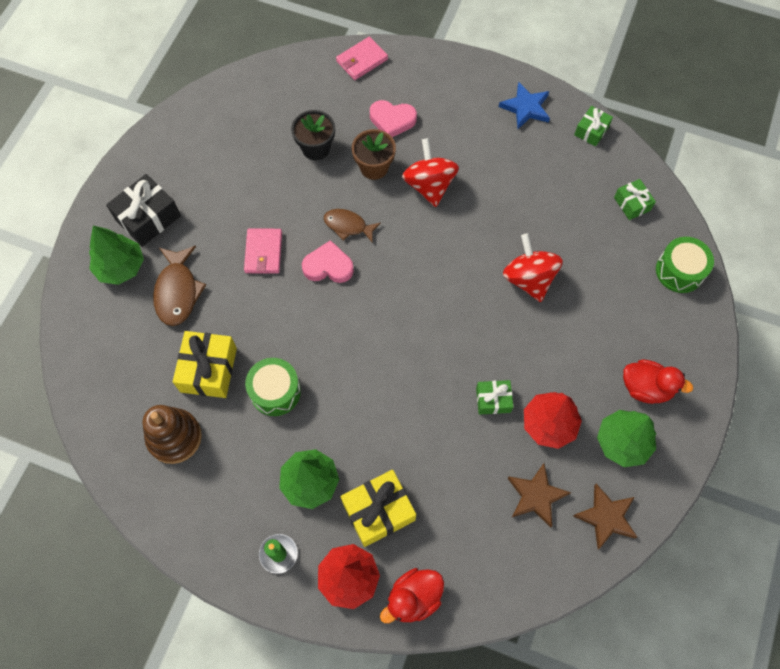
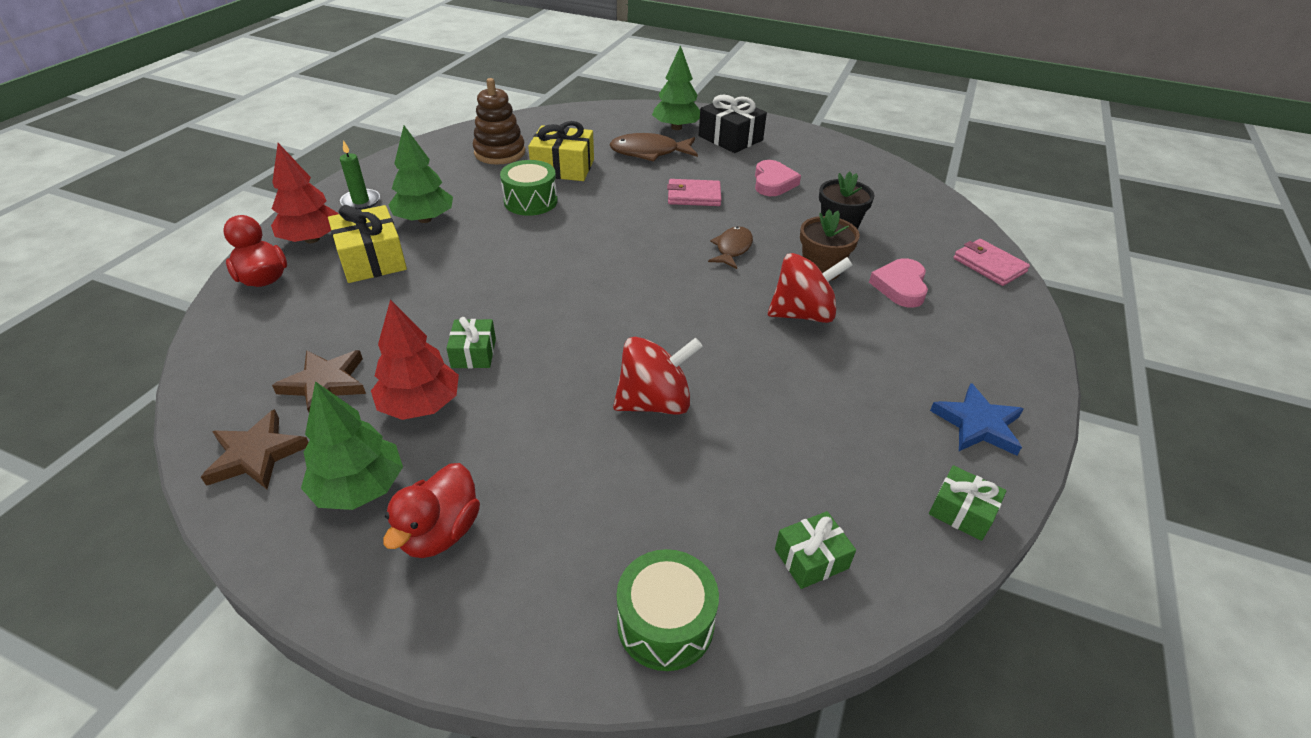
camera: 90 degrees right, 25 degrees down
pink heart [302,240,354,283] -> pink heart moved to [755,160,801,196]

